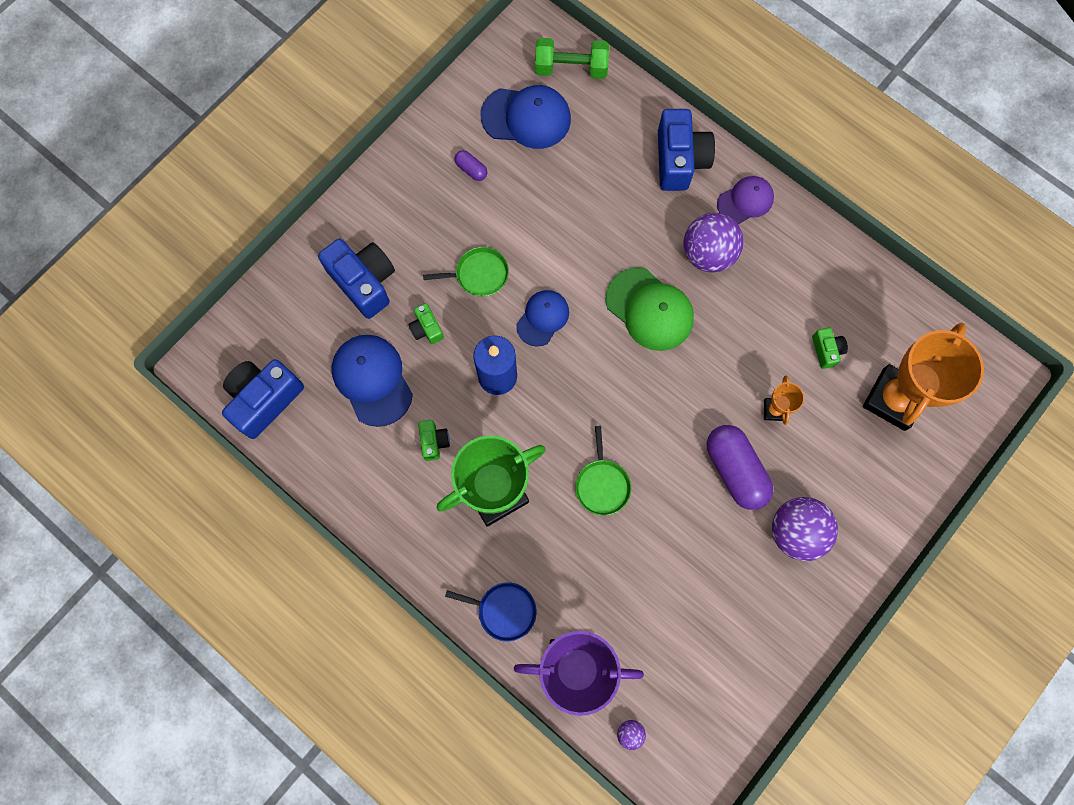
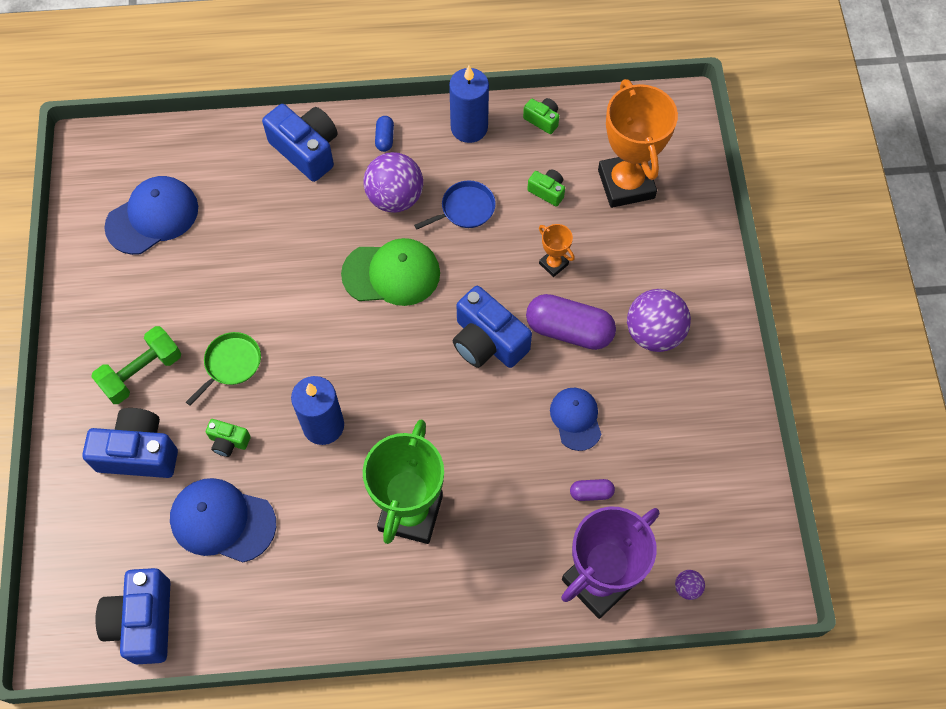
camera: 45 degrees left, 10 degrees down
green camera [418,420,450,461] -> green camera moved to [523,98,559,134]
blue pan [445,582,536,642] -> blue pan moved to [414,180,496,229]
purple capsule [454,150,487,181] -> purple capsule moved to [570,479,615,501]
blue cap [516,290,569,347] -> blue cap moved to [550,388,601,451]
green dumbbell [535,38,609,79] -> green dumbbell moved to [91,326,181,404]
green pan [575,426,631,516] -> none
purple cap [717,176,774,224] -> blue capsule [375,116,394,152]
none -> blue candle [449,65,489,143]
none -> blue camera [453,286,532,368]

